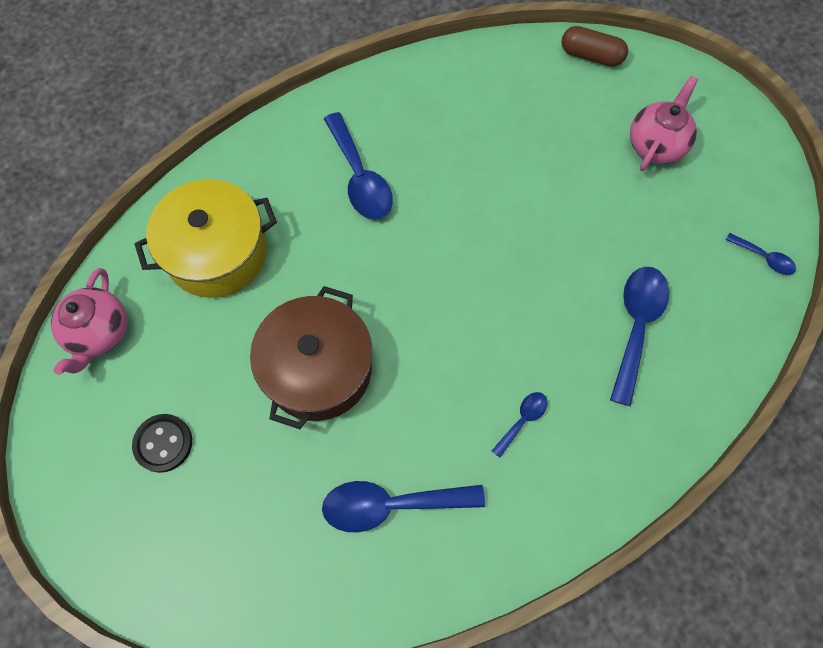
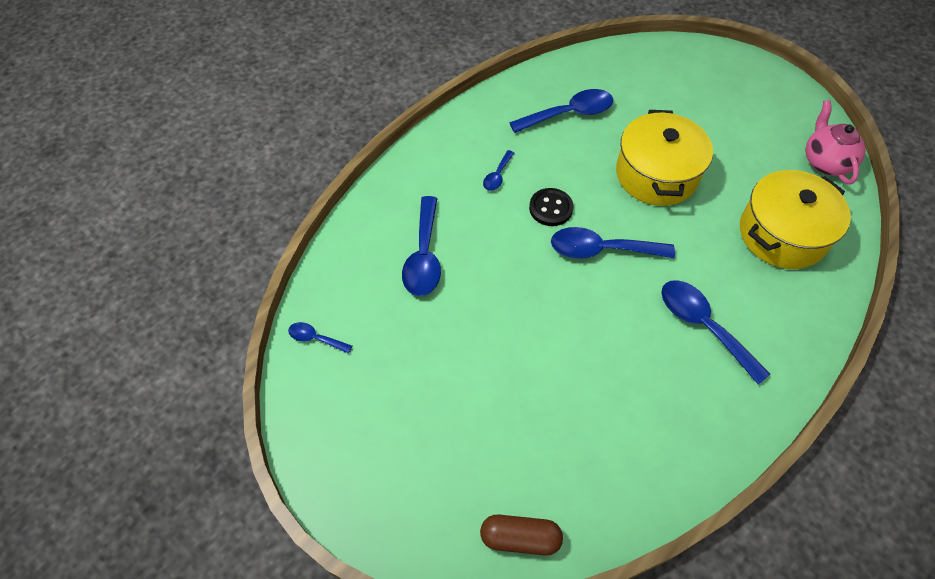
camera: 165 degrees right, 10 degrees down
black button [132,414,192,473] -> black button moved to [529,188,574,226]
brown pot [250,286,373,429] -> yellow pot [616,110,713,206]
pink teapot [630,76,698,171] -> none
none -> blue spoon [551,227,675,259]

